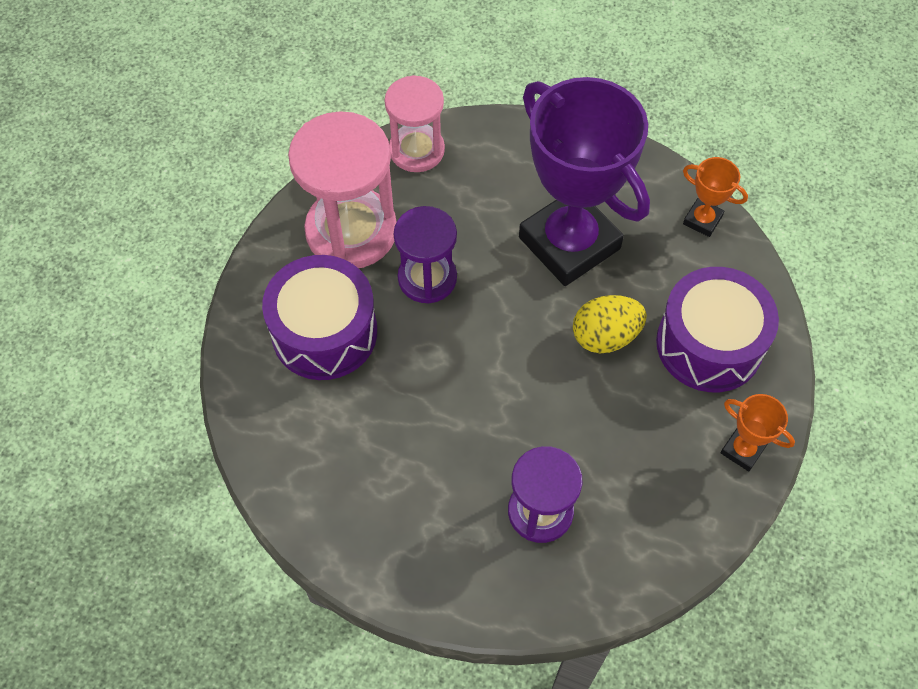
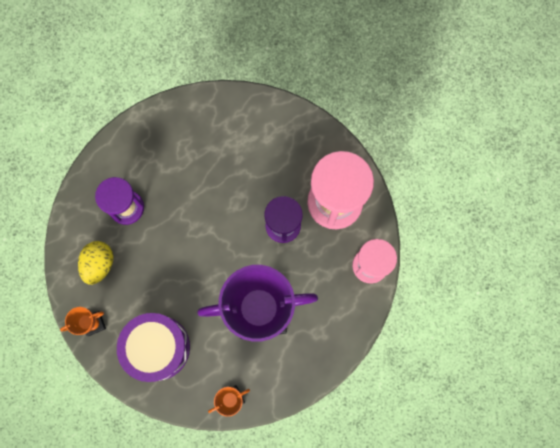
camera: 120 degrees right, 15 degrees up
purple drum [262,255,377,380] -> none
yellow egg [573,295,647,353] -> yellow egg moved to [78,241,113,285]

